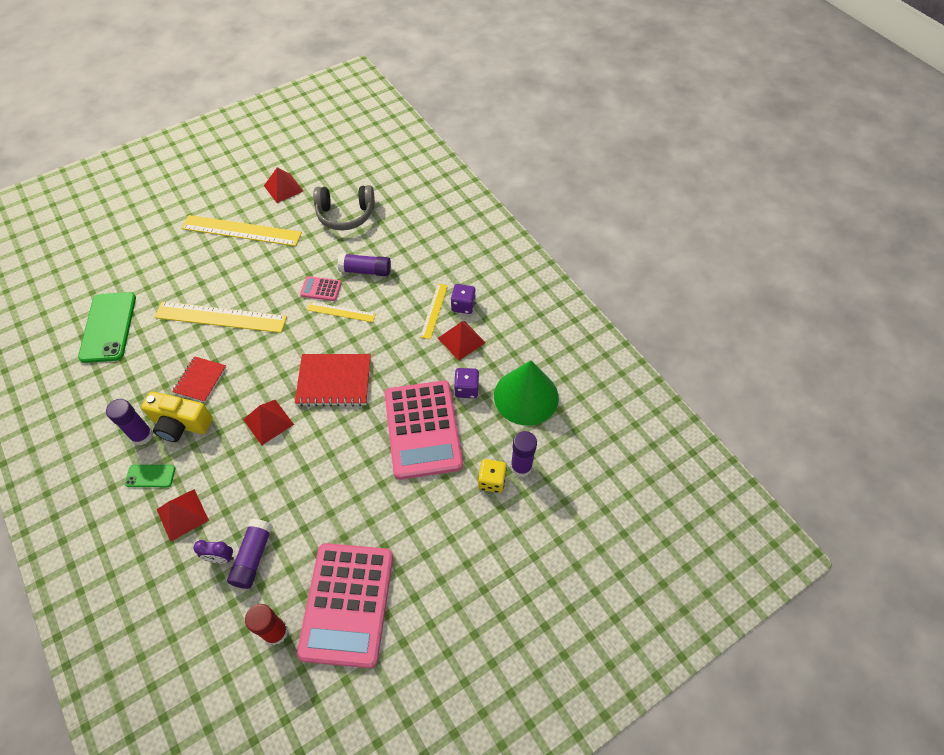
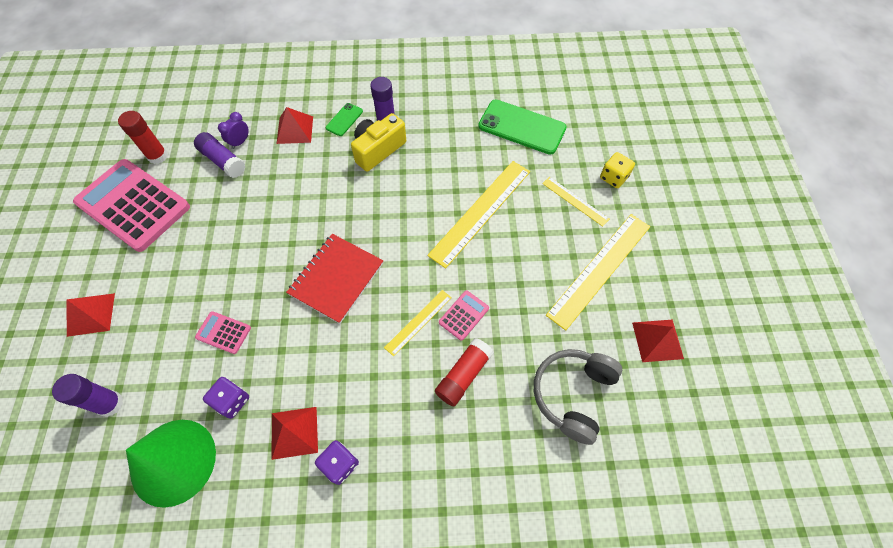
camera: 120 degrees right, 5 degrees up
red notebook [172,356,226,403] -> none
red pyramid [243,400,294,445] -> red pyramid moved to [67,293,115,337]
purple glue stick [337,253,391,276] -> red glue stick [435,338,494,407]
pink calculator [385,380,463,480] -> pink calculator [195,311,251,354], size x0.42
yellow ruler [420,284,448,339] -> yellow ruler moved to [542,177,609,227]
yellow dice [478,459,507,493] -> yellow dice moved to [600,152,635,188]

